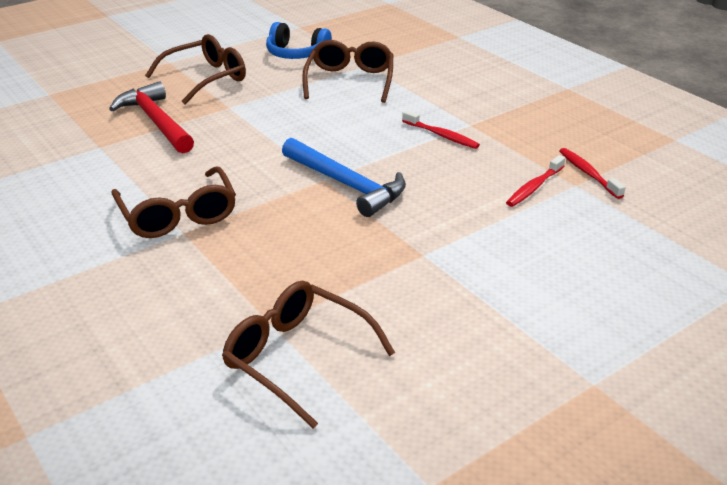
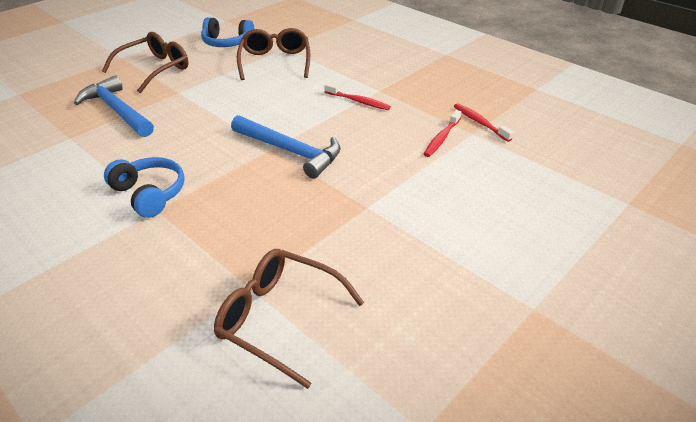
camera: 10 degrees left, 5 degrees up
red hammer [109,81,194,153] -> blue hammer [74,75,154,137]
brown glasses [111,166,236,238] -> blue headphones [104,157,185,218]

